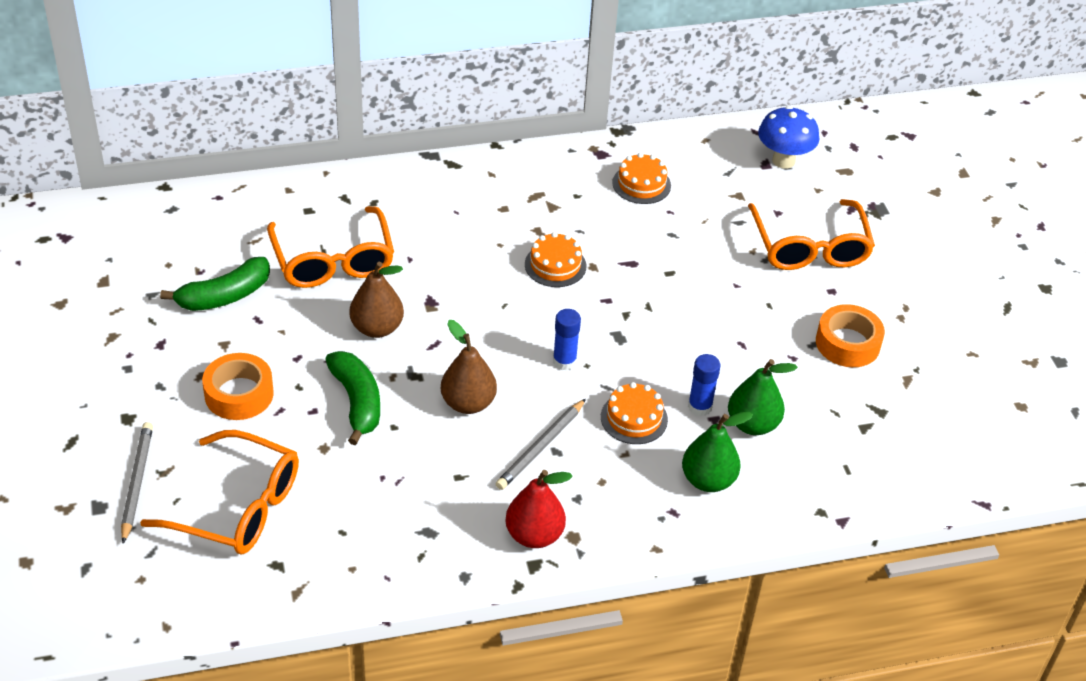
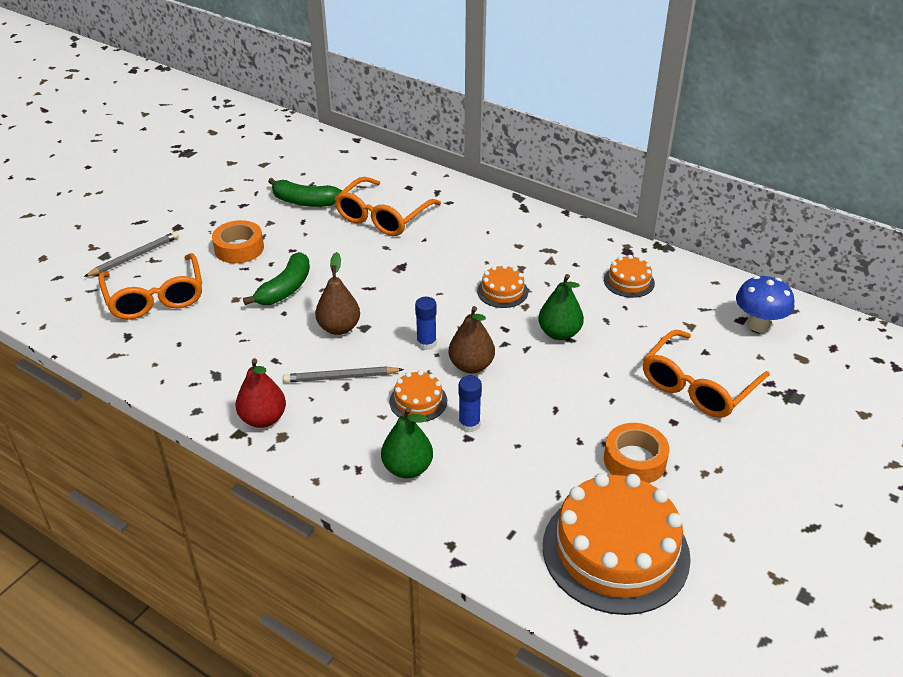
camera: 50 degrees right, 5 degrees down
brown pear [349,262,404,338] -> brown pear moved to [449,306,495,373]
green pear [728,359,798,435] -> green pear moved to [538,274,584,340]
none -> orange cake [543,473,691,615]

